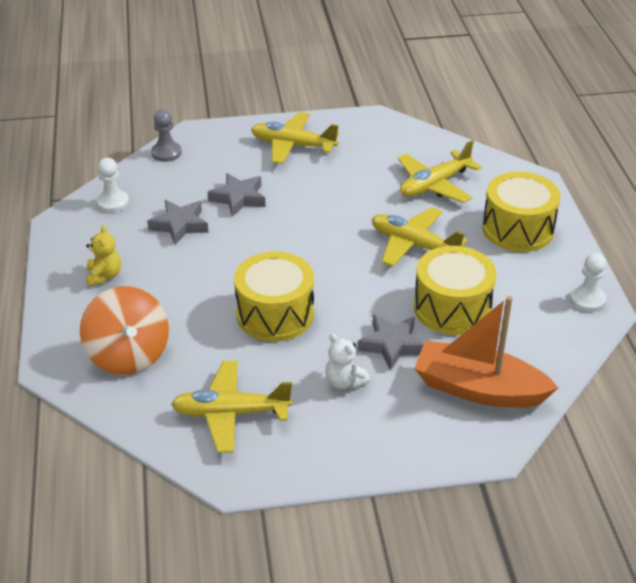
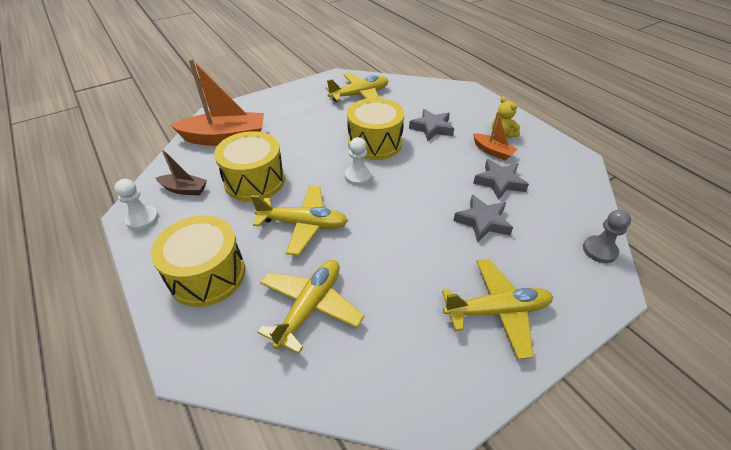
camera: 155 degrees right, 5 degrees up
orange spinning top [80,286,169,375] -> none
white pawn [97,158,129,212] -> white pawn moved to [345,137,372,185]
white teddy bear [325,334,370,389] -> none
grey star [357,314,424,371] -> grey star moved to [409,109,454,141]
none -> brown boat [156,150,207,196]
none -> orange boat [473,111,518,161]

